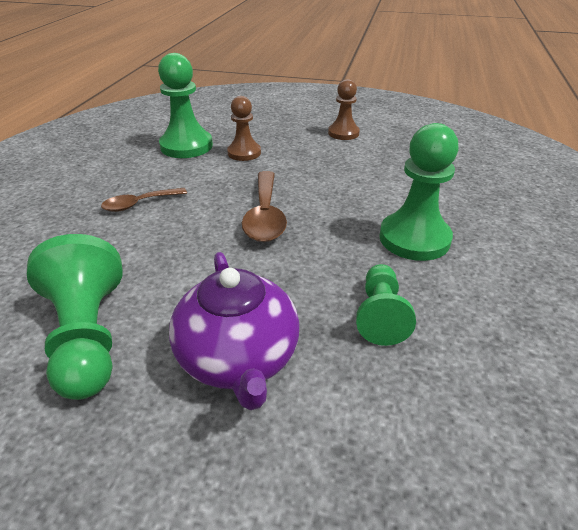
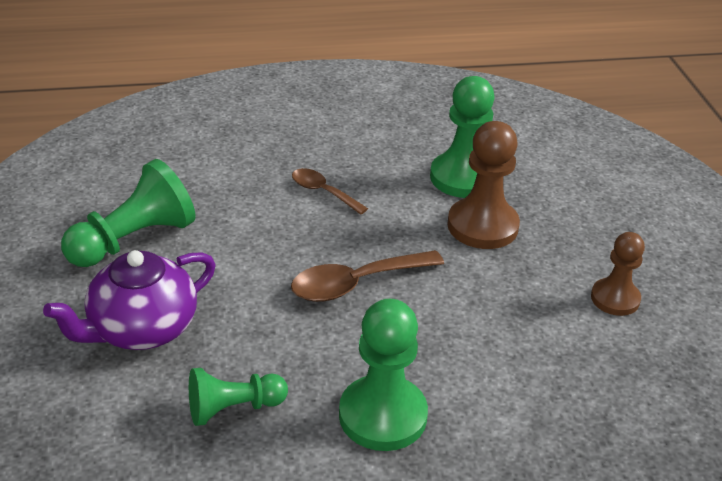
camera: 65 degrees right, 0 degrees up
brown pawn [227,96,261,161] -> brown pawn [447,121,520,249], size x1.59

